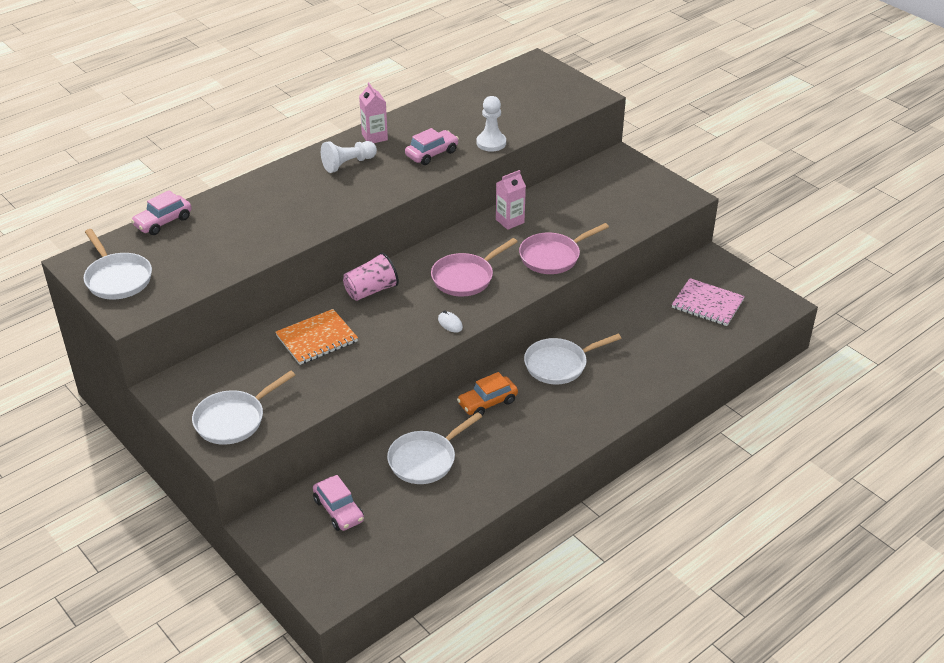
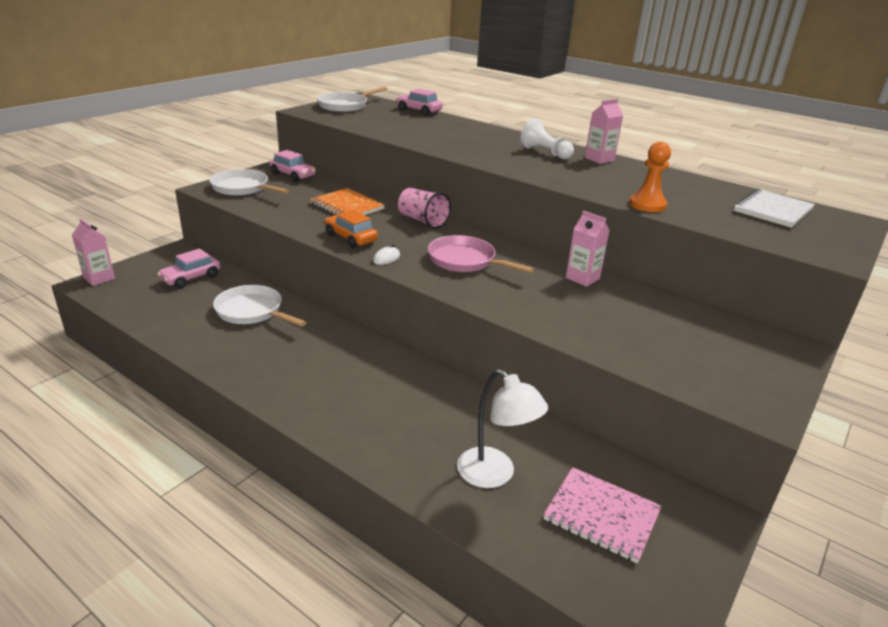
camera: 75 degrees right, 10 degrees down
pink car [405,128,459,165] -> pink car moved to [269,150,316,182]
orange car [457,372,518,415] -> orange car moved to [325,210,378,248]
white pawn [477,96,506,152] -> orange pawn [629,142,671,212]
pink pan [519,223,609,274] -> none
white pan [524,334,622,384] -> none
pink notebook [672,278,745,326] -> pink notebook turned 75 degrees counterclockwise [543,467,662,564]
none -> pink carton [72,219,115,286]
none -> white lamp [457,369,548,488]
none -> white notebook [734,189,815,228]

